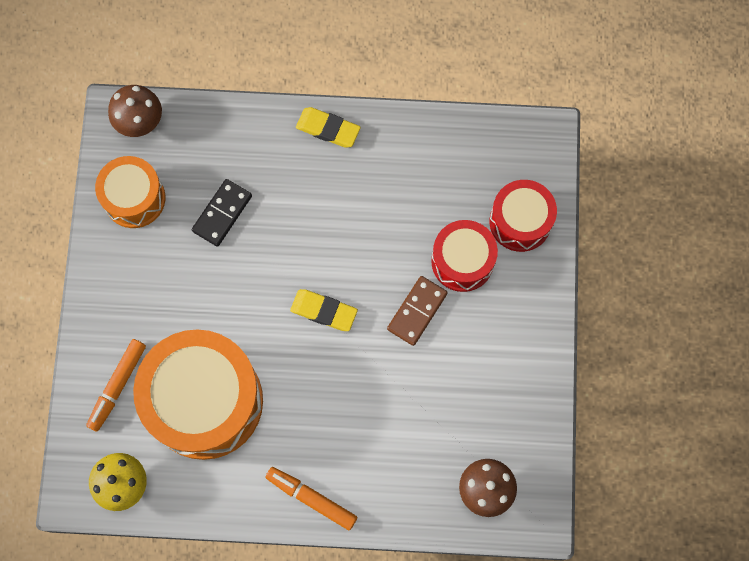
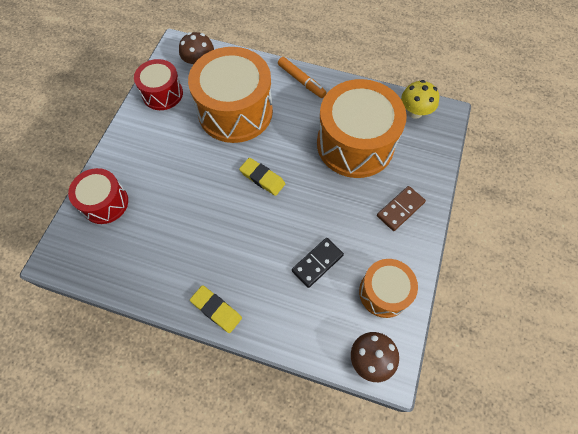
camera: 165 degrees left, 10 degrees down
orange marker [86,339,146,432] -> none
brown domino [387,276,448,346] -> brown domino moved to [377,186,426,231]
red drum [431,220,498,292] -> red drum moved to [134,59,183,110]
none -> orange drum [188,47,273,143]

